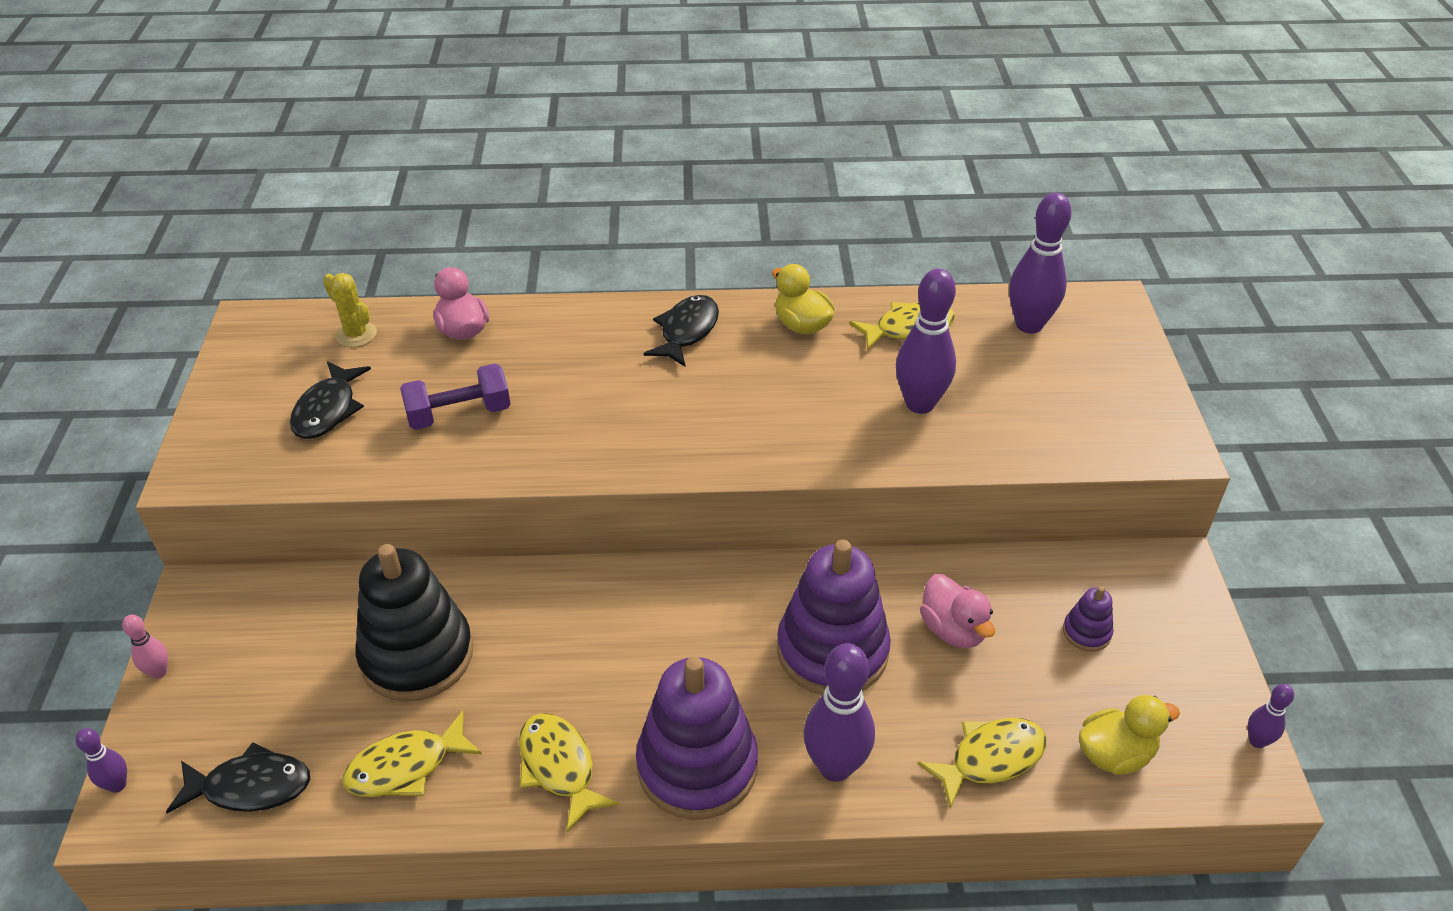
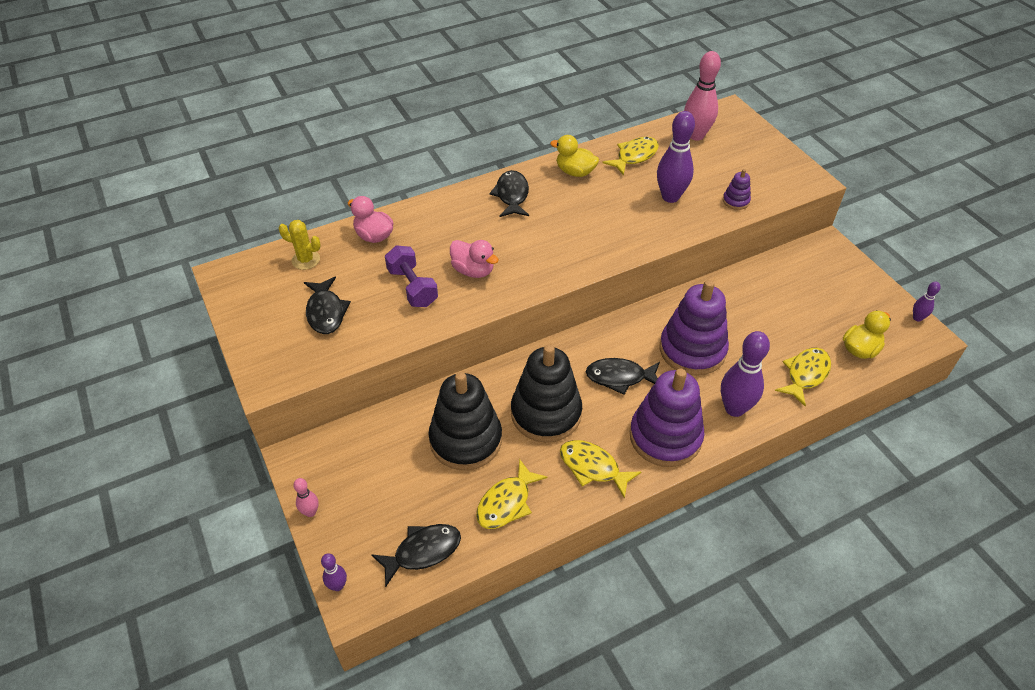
camera: 25 degrees left, 5 degrees up
purple dumbbell [400,364,511,430] -> purple dumbbell turned 75 degrees counterclockwise [385,245,438,307]
pink duck [920,574,995,648] -> pink duck moved to [450,240,499,278]
purple bowling pin [1009,193,1072,334] -> pink bowling pin [684,51,721,141]
purple stacking toy [1063,586,1114,651] -> purple stacking toy moved to [723,169,751,210]
none -> black stacking toy [511,344,582,442]
none -> black fish [586,358,660,395]

